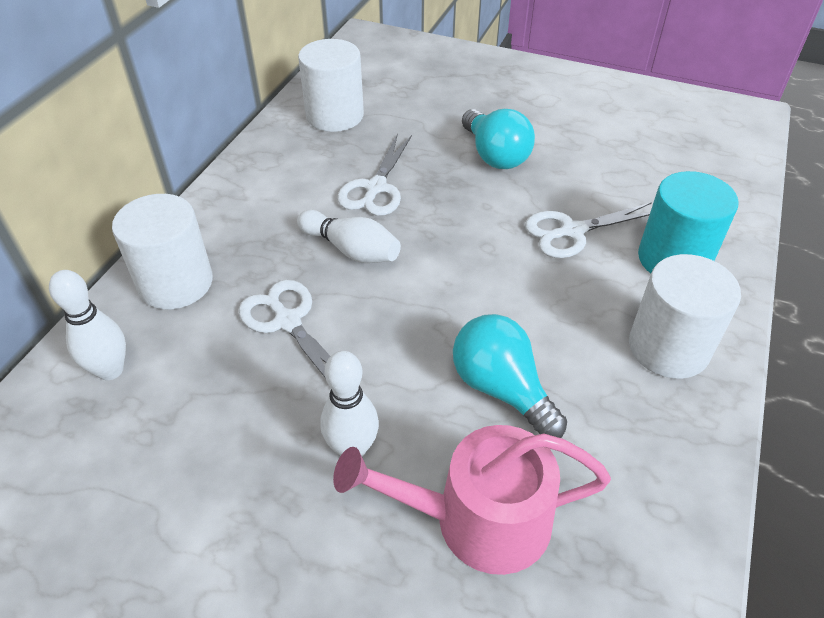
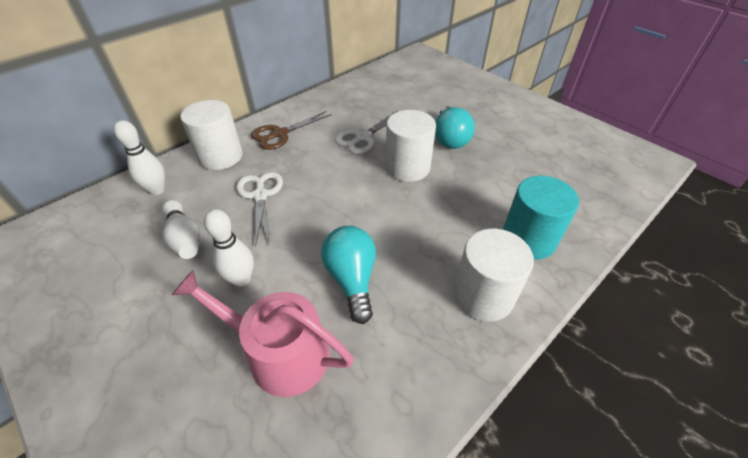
camera: 25 degrees right, 0 degrees up
white bowling pin [297,210,401,263] -> white bowling pin moved to [162,199,201,259]
white cylinder [298,39,364,132] -> white cylinder moved to [385,110,436,182]
white scissors [525,202,652,258] -> none
none -> brown scissors [251,111,332,150]

